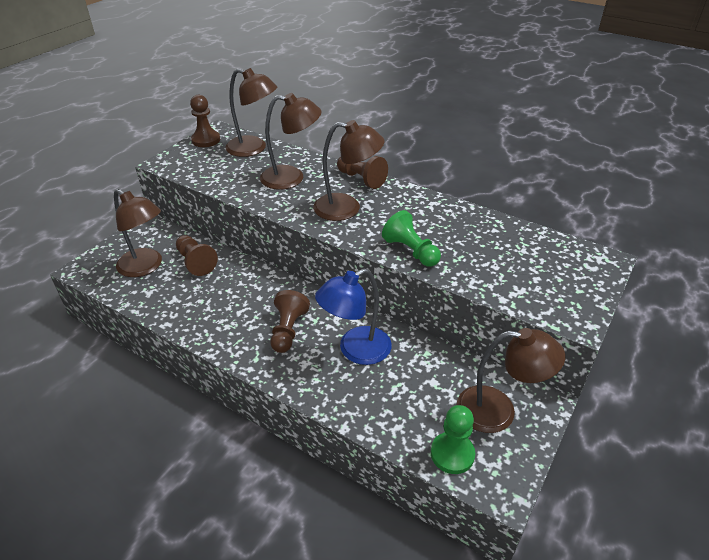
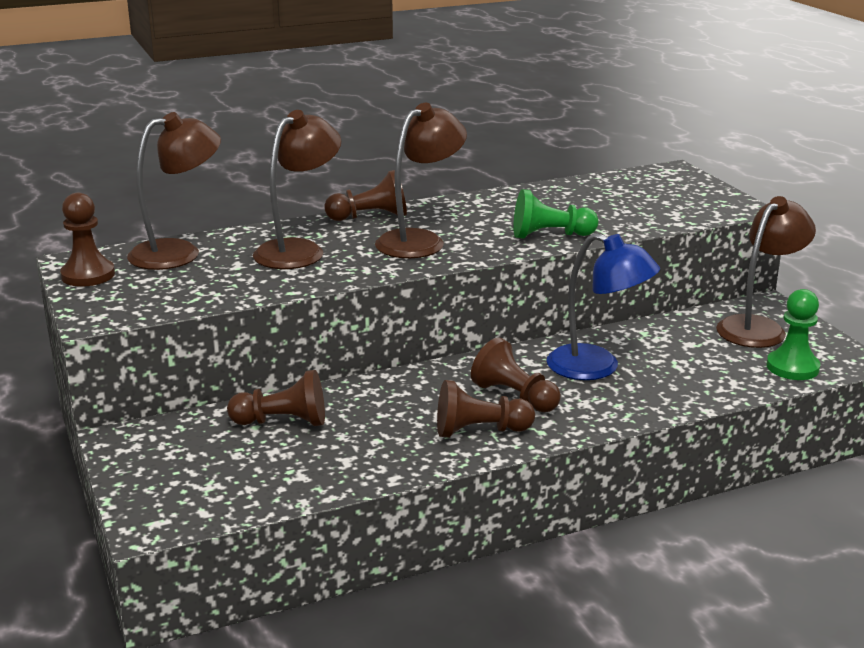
camera: 55 degrees left, 15 degrees down
brown lamp [114,189,162,277] -> none
blue lamp [315,268,392,365] -> blue lamp turned 60 degrees counterclockwise [547,233,660,380]
none -> brown pawn [437,380,535,437]

